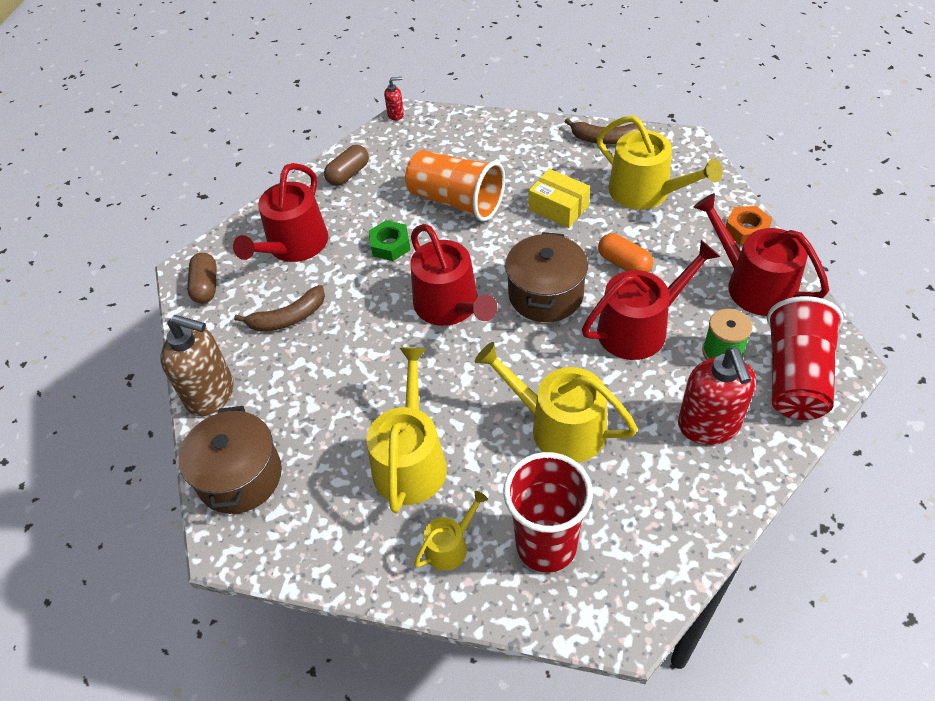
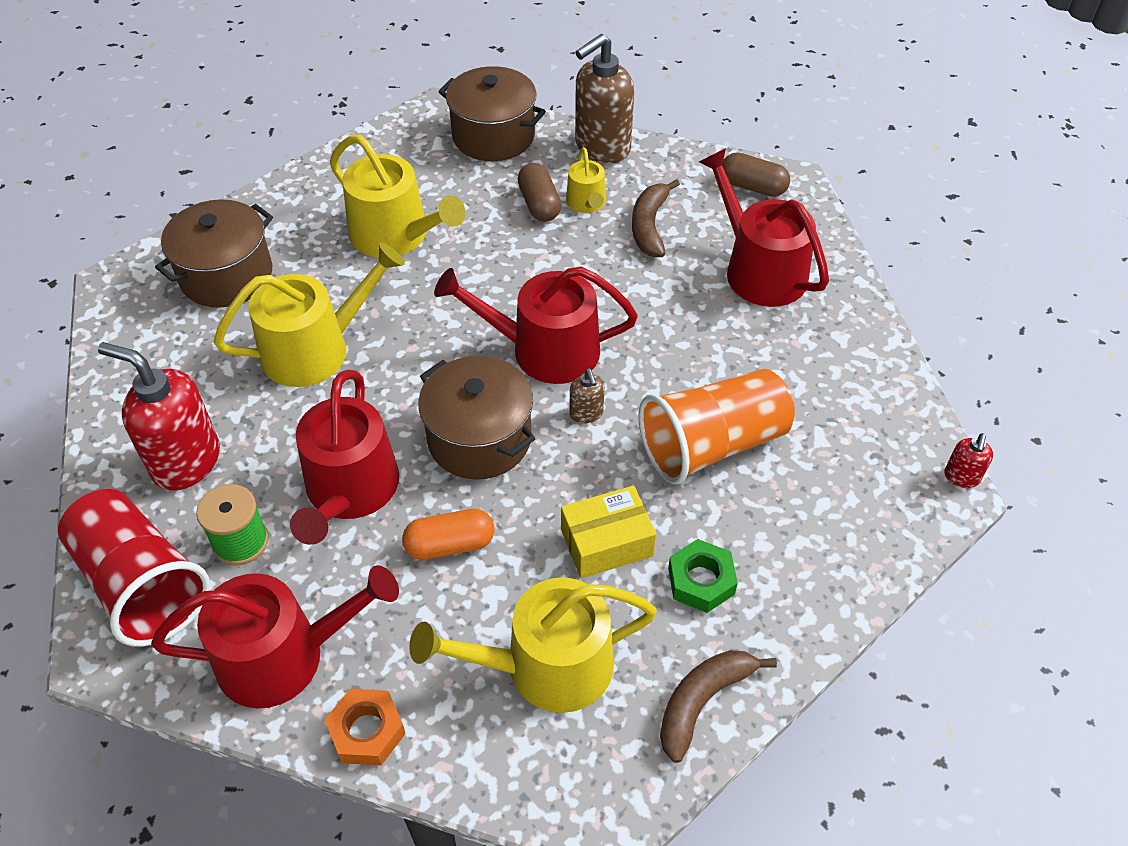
camera: 120 degrees right, 0 degrees up
brown capsule [324,145,369,186] -> brown capsule moved to [518,163,561,222]
green nut [369,220,411,261] -> green nut moved to [668,539,738,613]
yellow watering can [414,491,488,571] -> yellow watering can moved to [566,147,606,213]
red cup [503,452,593,573] -> brown pot [155,199,273,308]
none -> brown soap dispenser [570,369,605,424]

